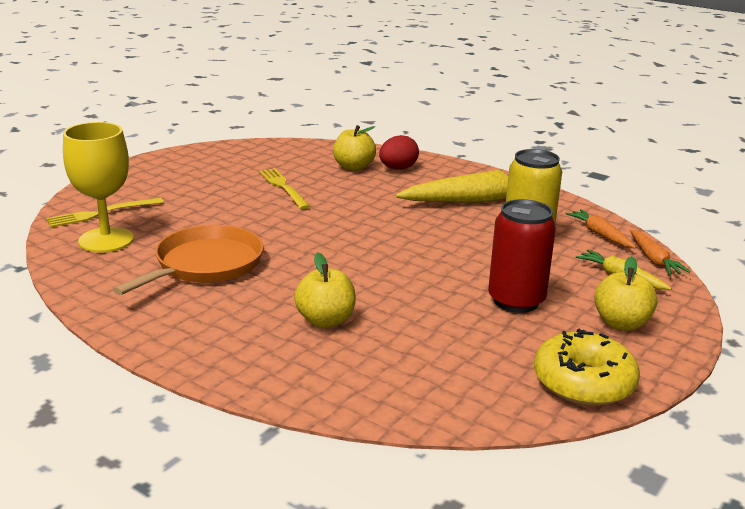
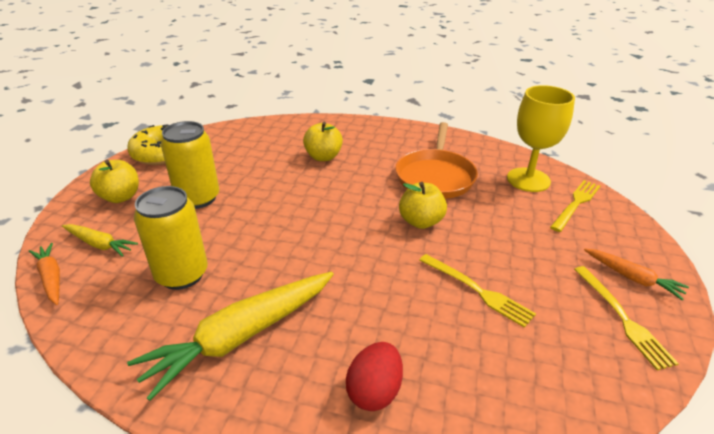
camera: 160 degrees right, 10 degrees up
yellow apple [333,125,376,171] -> yellow apple moved to [399,182,447,229]
red can [488,199,556,313] -> yellow can [161,121,219,209]
orange carrot [565,209,636,248] -> orange carrot moved to [584,248,689,300]
none -> yellow fork [574,266,679,370]

